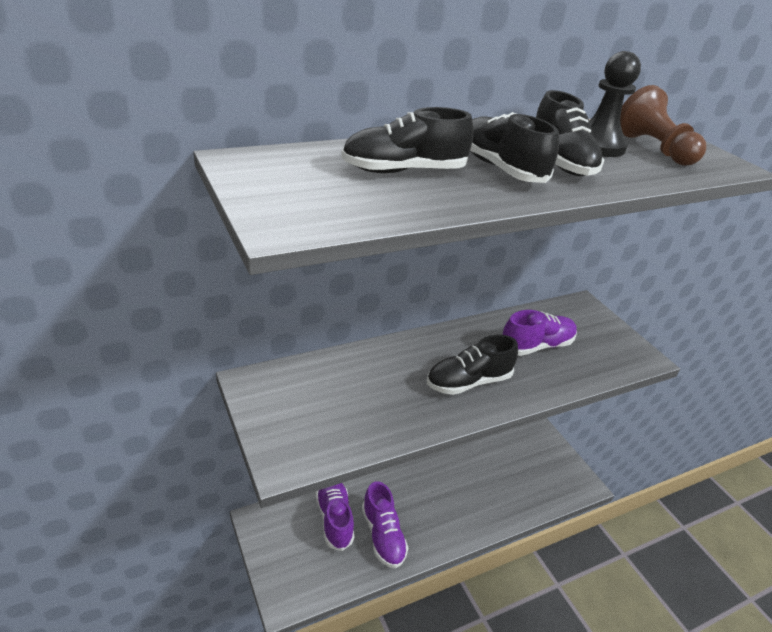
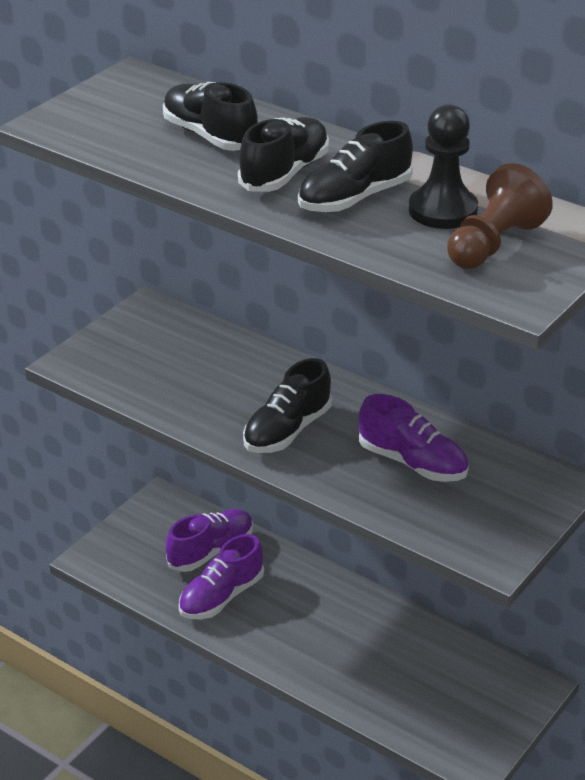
camera: 65 degrees right, 0 degrees up
black shoe [427,335,518,395] -> black shoe turned 90 degrees counterclockwise [243,358,332,453]

